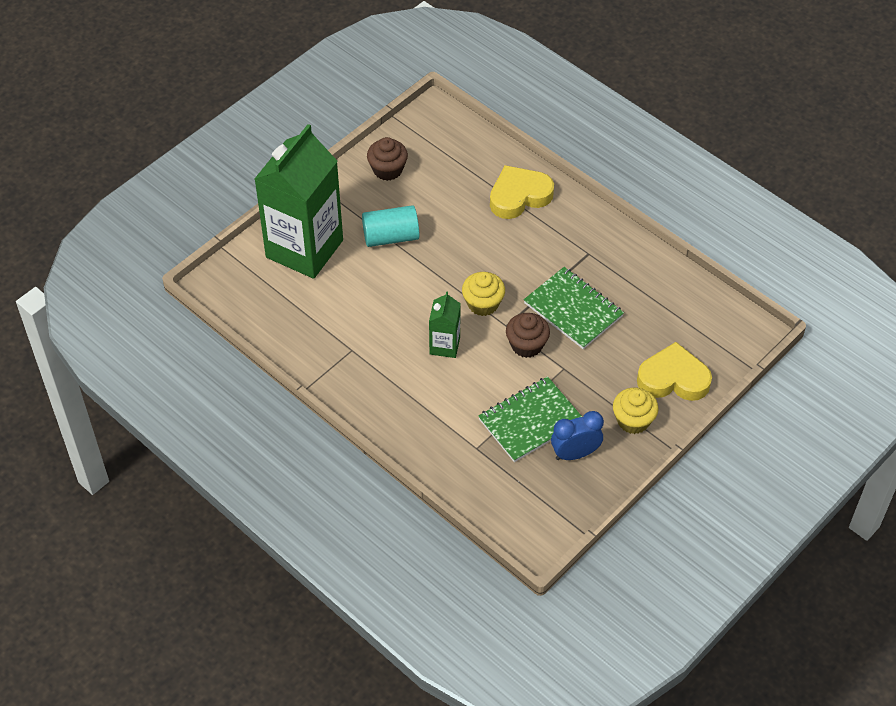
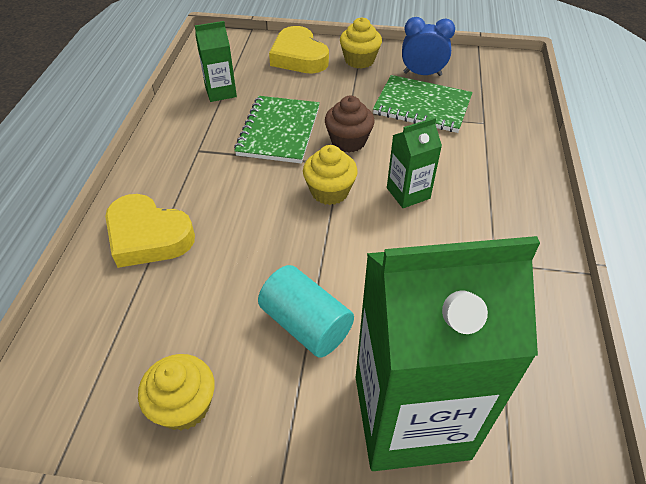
camera: 125 degrees left, 5 degrees down
brown cupcake [367,137,408,181] -> yellow cupcake [138,354,215,431]
blue clock [551,411,604,460] -> blue clock turned 150 degrees clockwise [402,17,455,76]
none -> green carton [195,21,237,102]

